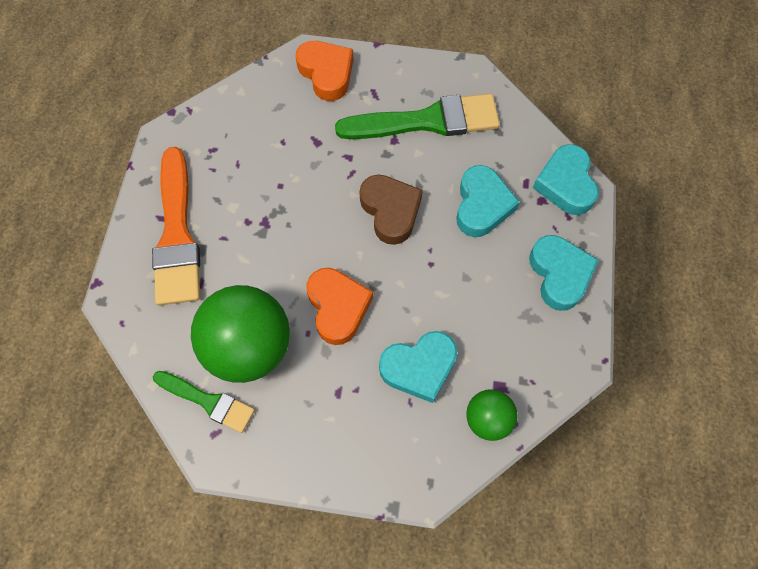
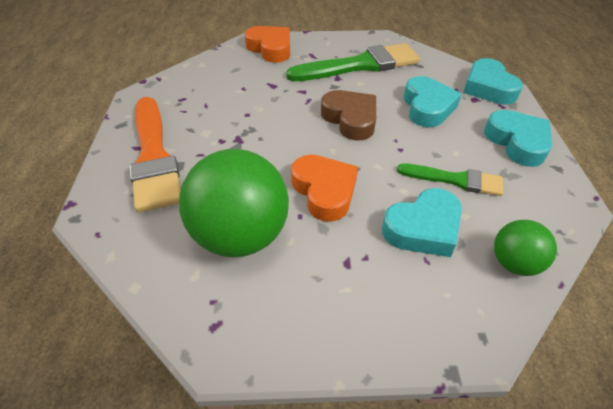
camera: 10 degrees left, 20 degrees down
green brush [153,371,255,433] -> green brush moved to [397,164,503,196]

